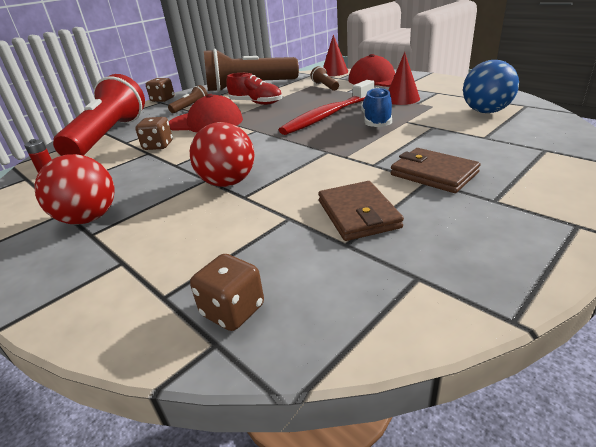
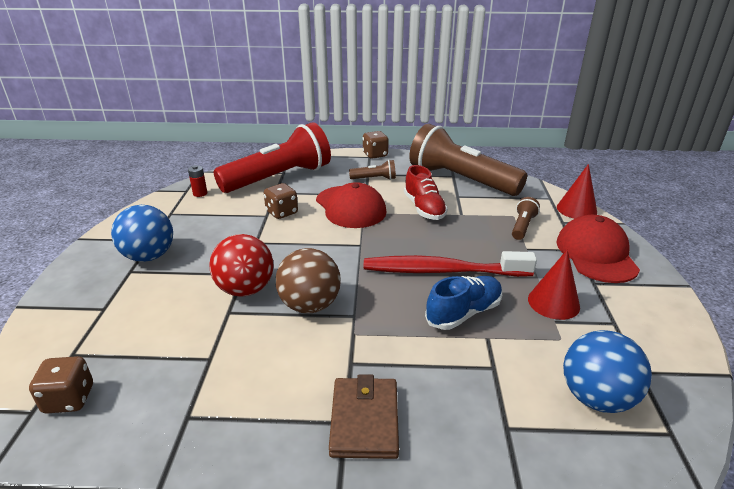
camera: 45 degrees right, 0 degrees up
red ball [34,154,115,225] -> blue ball [111,205,173,262]
brown wallet [318,181,404,241] -> none
none -> brown ball [275,248,341,313]

